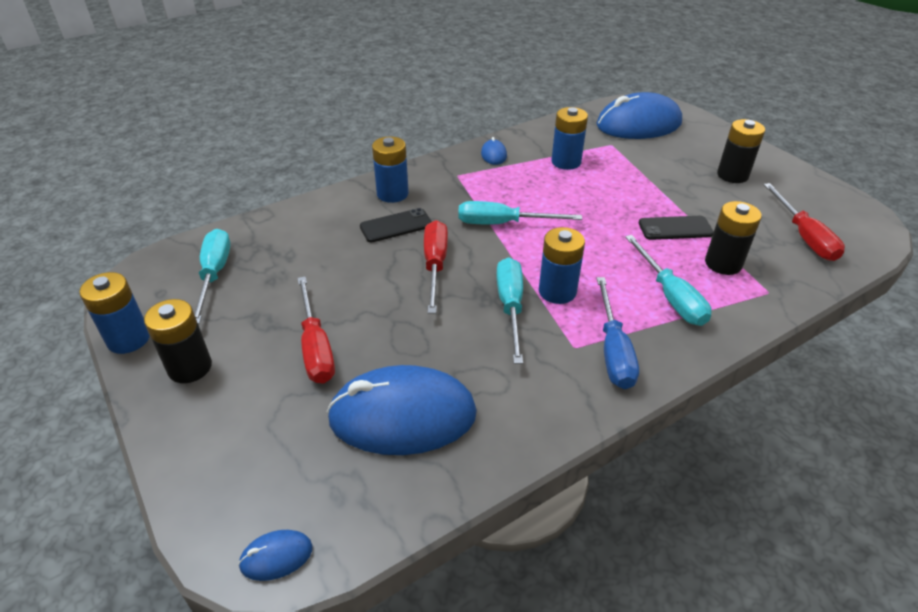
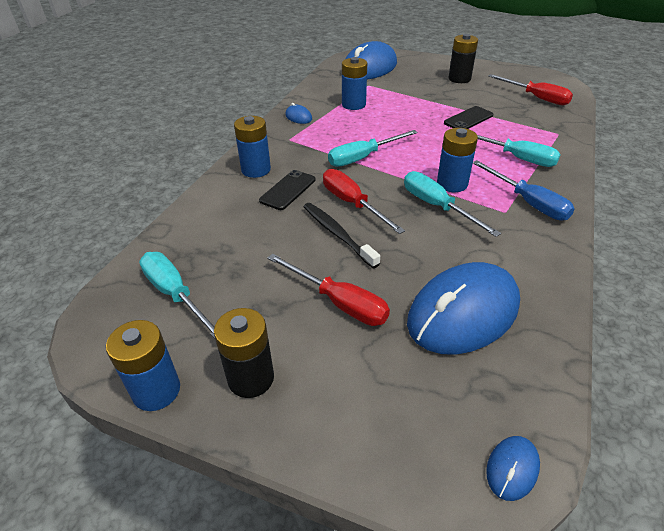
camera: 35 degrees left, 0 degrees up
black battery [705,201,762,275] -> none
none -> black toothbrush [303,203,380,268]

